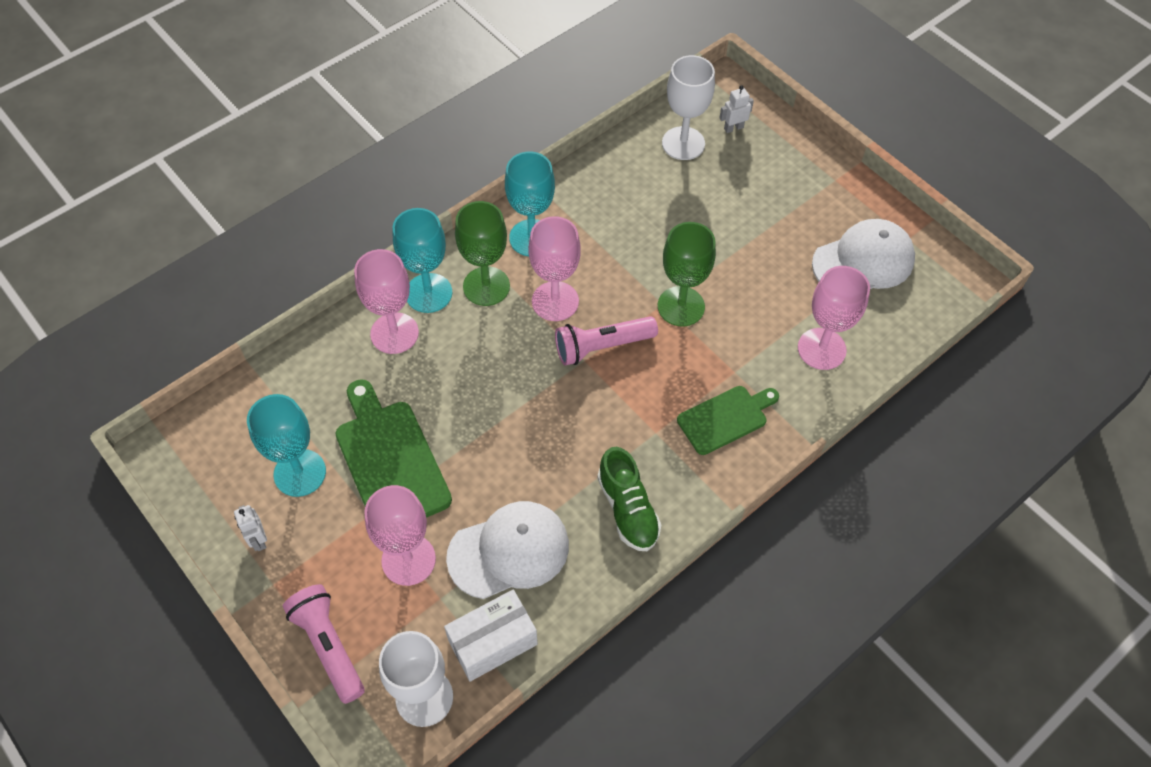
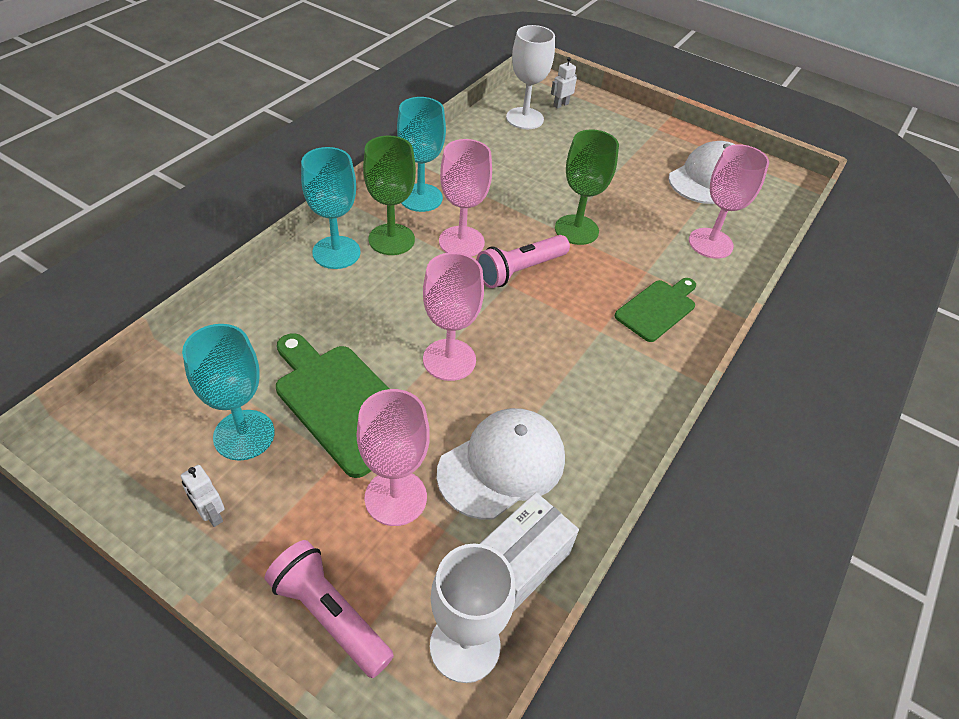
camera: 20 degrees left, 10 degrees down
pink goblet [354,249,419,354] -> pink goblet moved to [423,252,484,381]
green shoe [597,447,661,551] -> none

